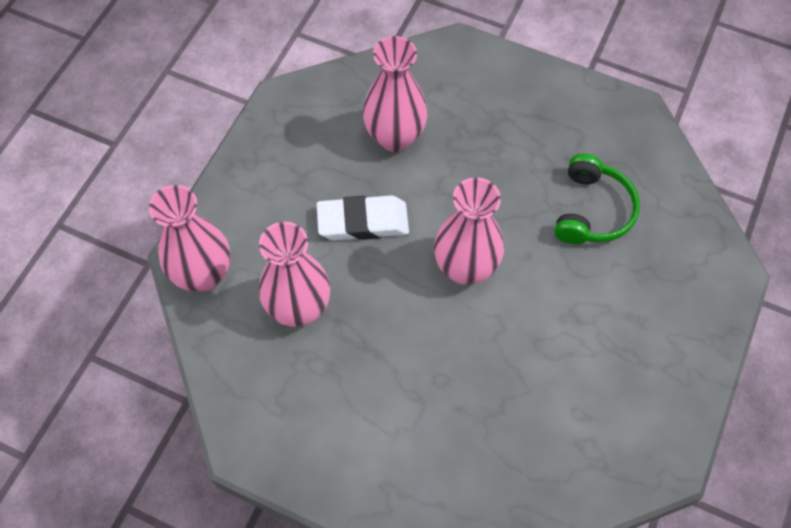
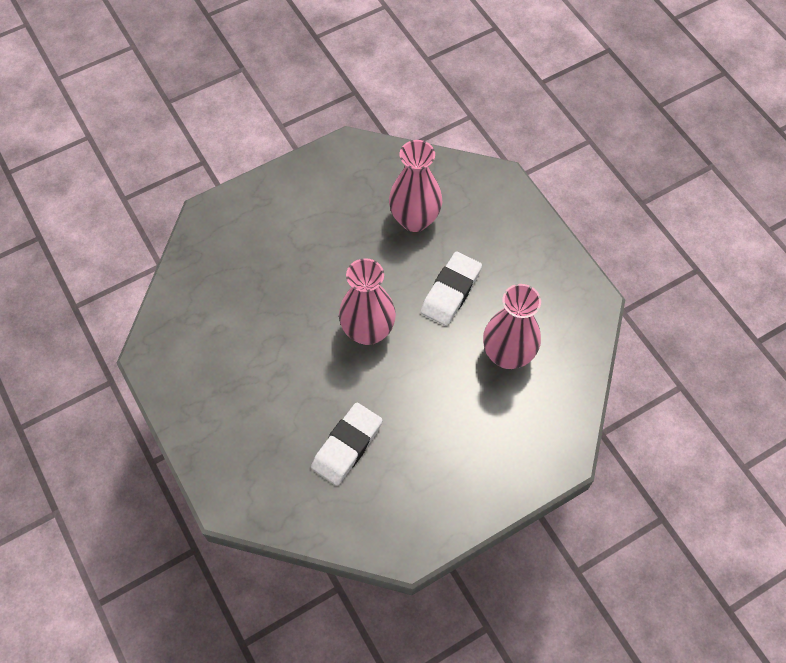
camera: 125 degrees right, 0 degrees up
pink vase [149,185,230,292] -> none
green headphones [555,154,640,244] -> white eraser [311,403,383,486]

